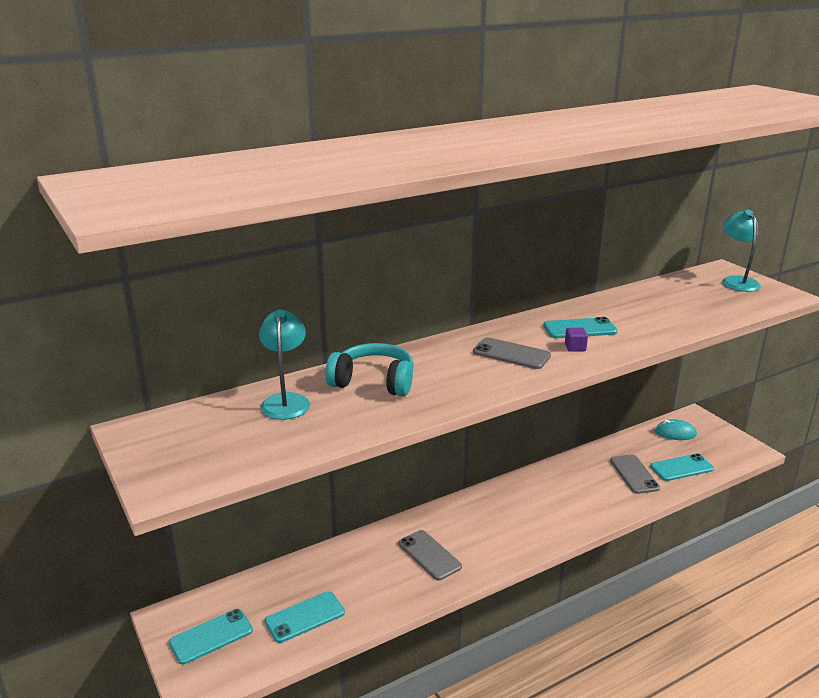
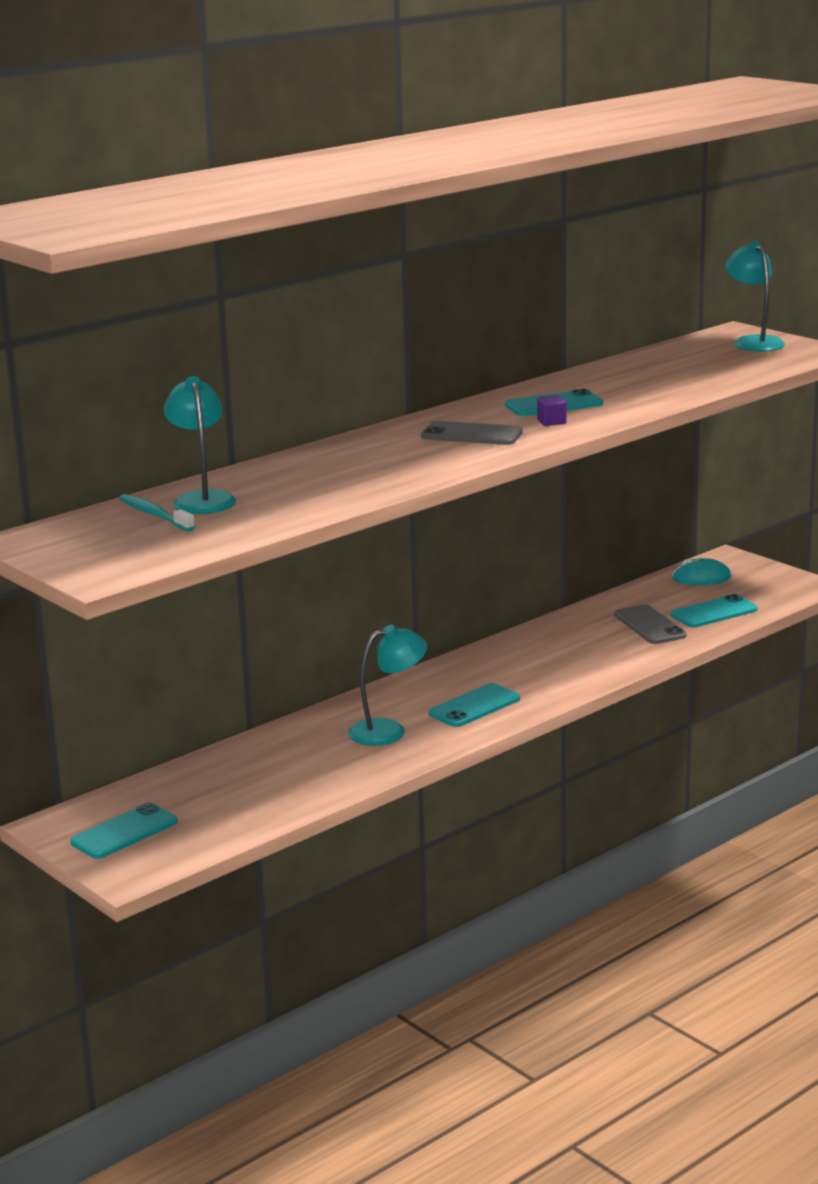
camera: 10 degrees left, 5 degrees down
turquoise phone [265,591,345,643] -> turquoise phone moved to [429,683,520,727]
turquoise headphones [326,343,414,396] -> none
grey phone [399,530,462,580] -> turquoise lamp [348,625,427,746]
none -> turquoise toothbrush [119,494,195,532]

